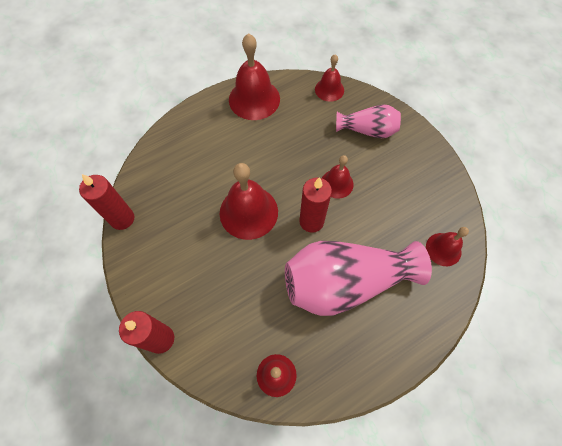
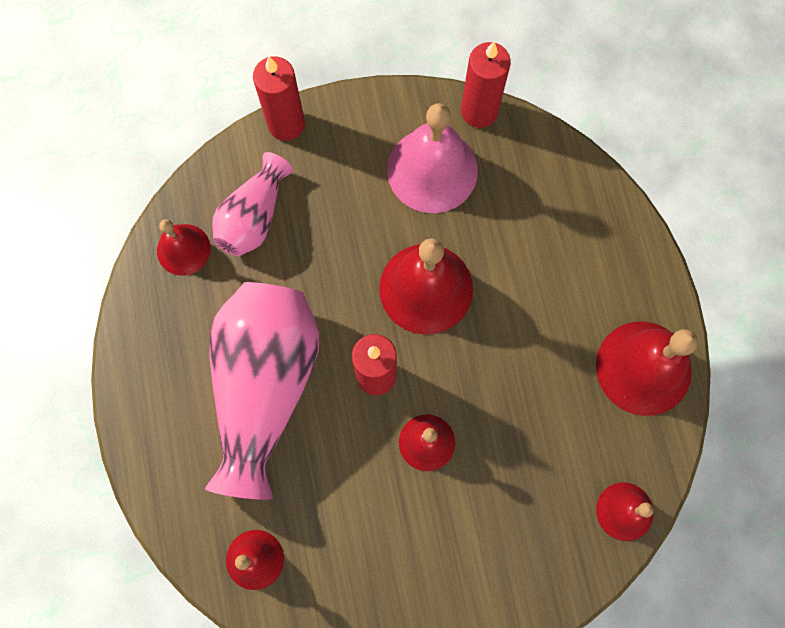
camera: 110 degrees right, 10 degrees up
pink vase [336,105,401,138] -> pink vase moved to [212,152,293,256]
none -> pink bell [387,103,478,213]

